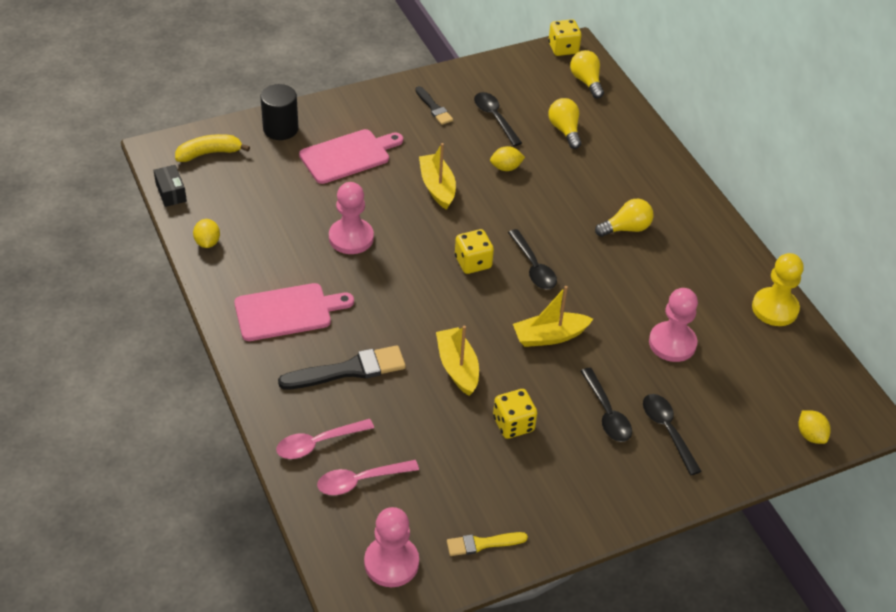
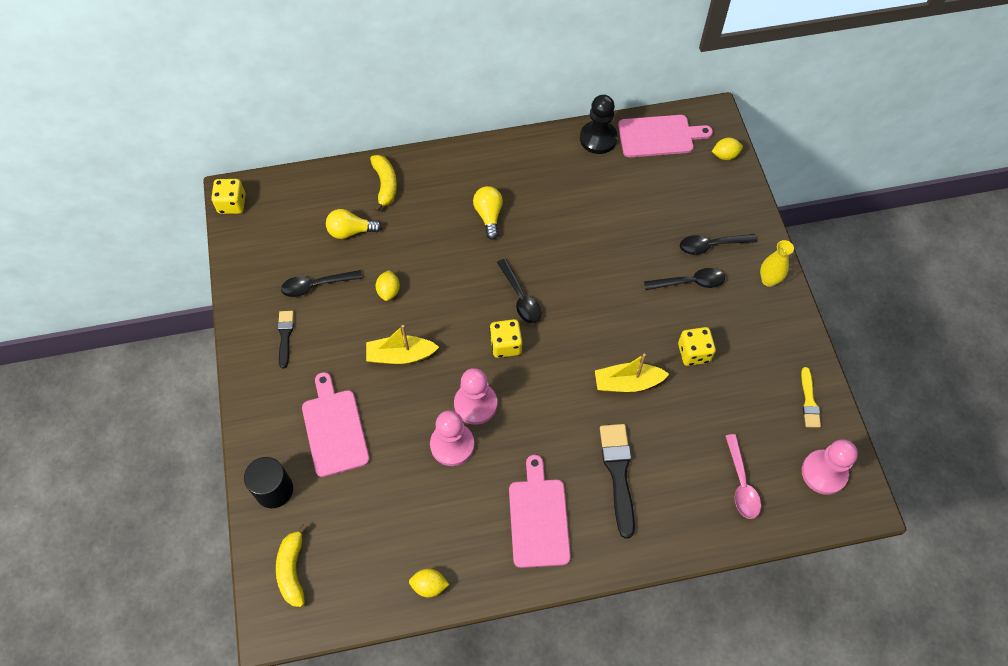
camera: 75 degrees left, 15 degrees up
black box [154,165,187,207] -> none
pink spoon [276,419,374,459] -> none
black brush [415,86,453,125] -> black brush turned 75 degrees counterclockwise [278,311,294,369]
black spoon [508,229,557,290] -> black spoon turned 75 degrees clockwise [497,259,542,323]
yellow boat [513,286,593,347] -> none
yellow light bulb [570,50,604,98] -> none
pink pawn [649,288,698,362] -> pink pawn moved to [454,368,497,425]
yellow pawn [752,253,803,326] -> black pawn [580,95,618,154]
none -> yellow banana [370,155,397,212]
none -> pink cutting board [618,115,713,157]
none -> yellow vase [760,240,794,287]

